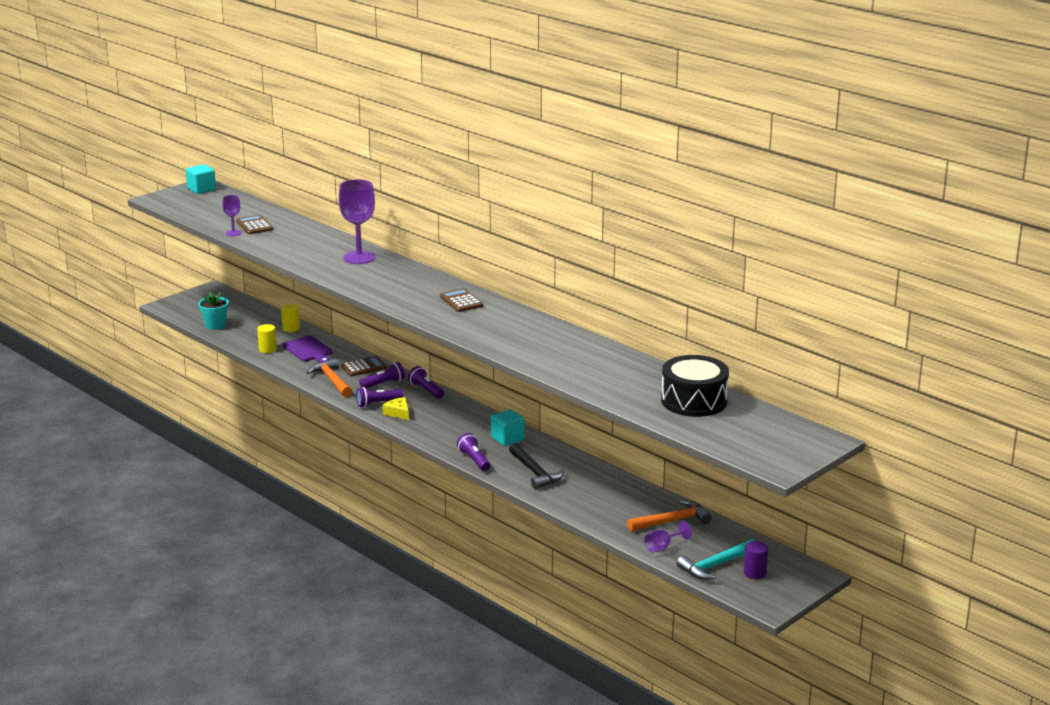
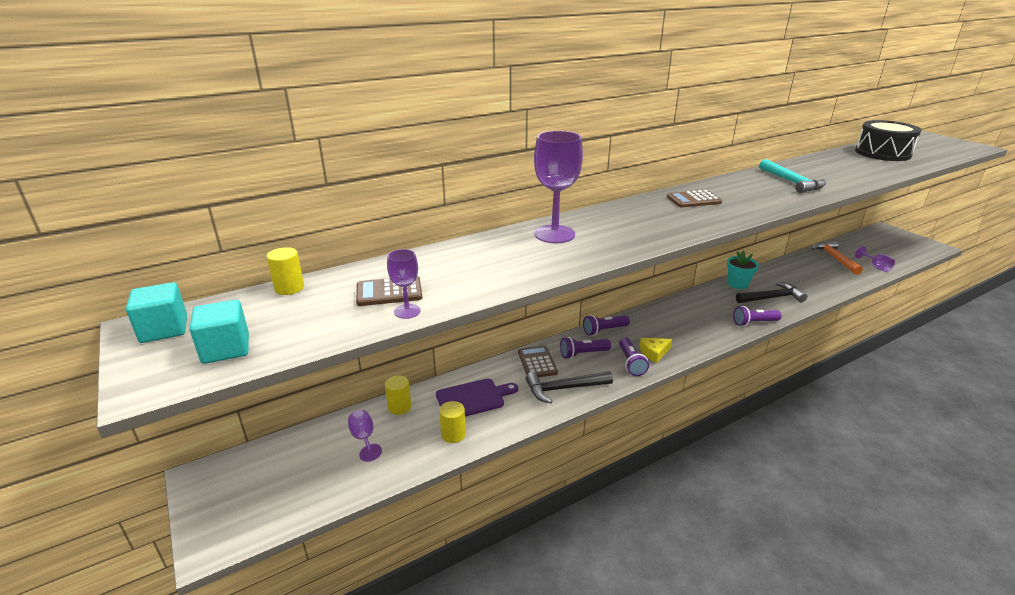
camera: 75 degrees left, 5 degrees up
turquoise flower pot [198,292,229,330] -> turquoise flower pot moved to [727,251,759,289]
orange hammer [307,358,352,397] -> black hammer [526,371,613,404]
purple flashlight [359,362,405,388] -> purple flashlight turned 90 degrees counterclockwise [560,337,611,359]
turquoise cube [491,409,525,446] -> turquoise cube moved to [189,299,249,364]
turquoise hammer [676,539,755,580] -> turquoise hammer moved to [759,159,826,193]
purple cylinder [744,541,768,579] -> none
none -> yellow cylinder [266,247,304,295]
none -> purple goblet [348,410,382,462]

